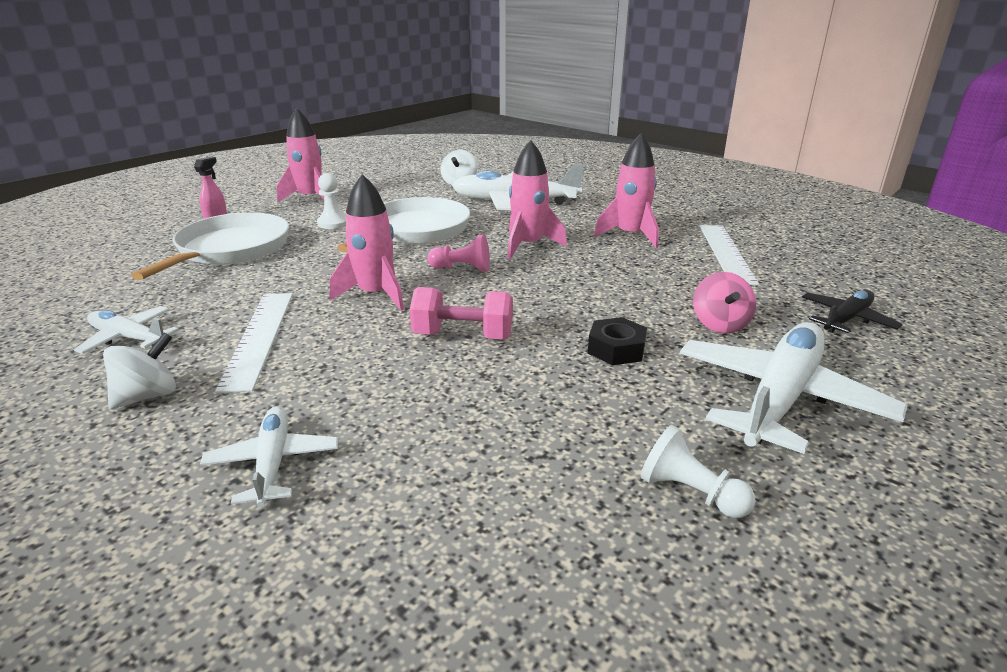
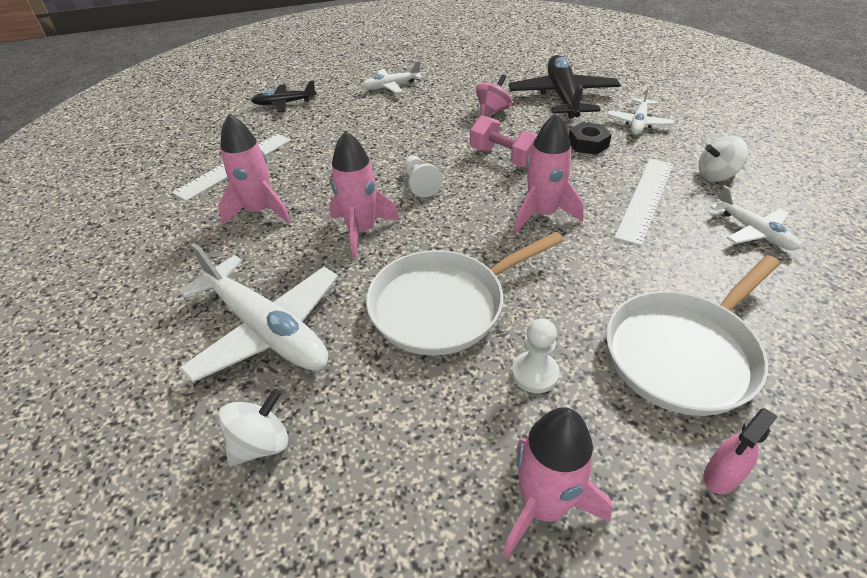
camera: 145 degrees left, 15 degrees up
pink pawn [427,234,490,272] -> none
black nut [588,317,647,365] -> black nut moved to [569,122,612,155]
white pawn [641,425,755,518] -> white pawn moved to [404,156,442,197]
white plane [680,322,907,454] -> white plane [362,61,423,94], size x0.54
pink spinning top [693,272,756,334] -> pink spinning top moved to [476,74,512,117]
none -> black plane [509,55,621,118]

